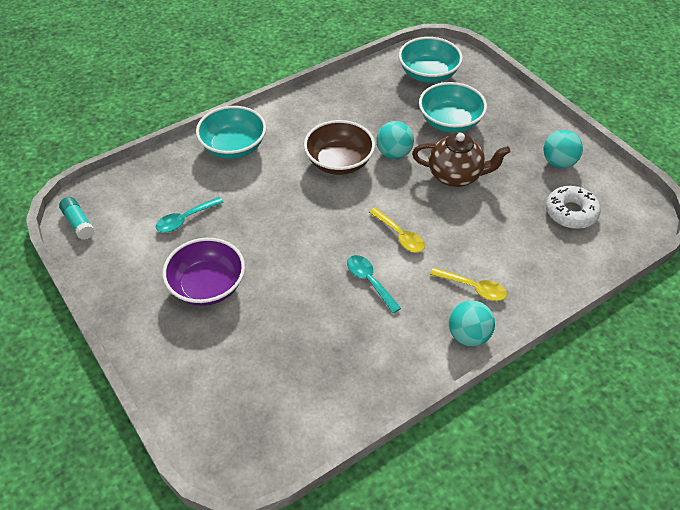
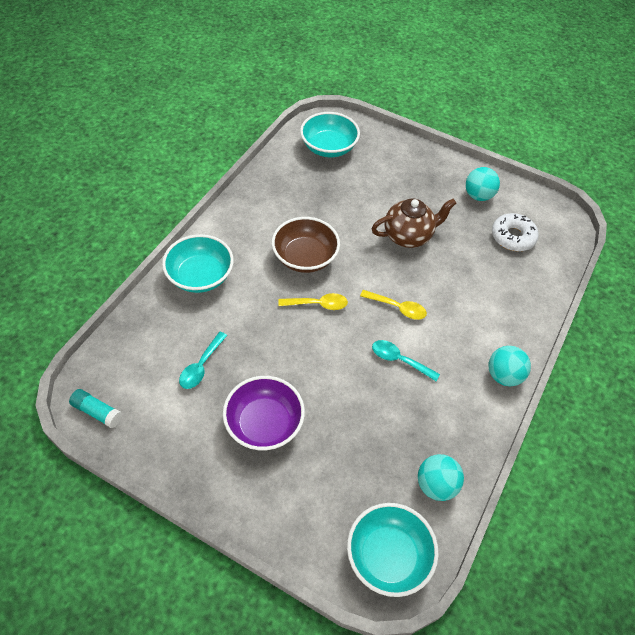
camera: 30 degrees left, 5 degrees up
turquoise ball [376,121,414,159] -> turquoise ball moved to [418,454,464,501]
turquoise bowl [419,82,487,133] -> turquoise bowl moved to [347,503,439,597]
yellow spoon [430,267,507,301] -> yellow spoon moved to [278,293,348,310]

